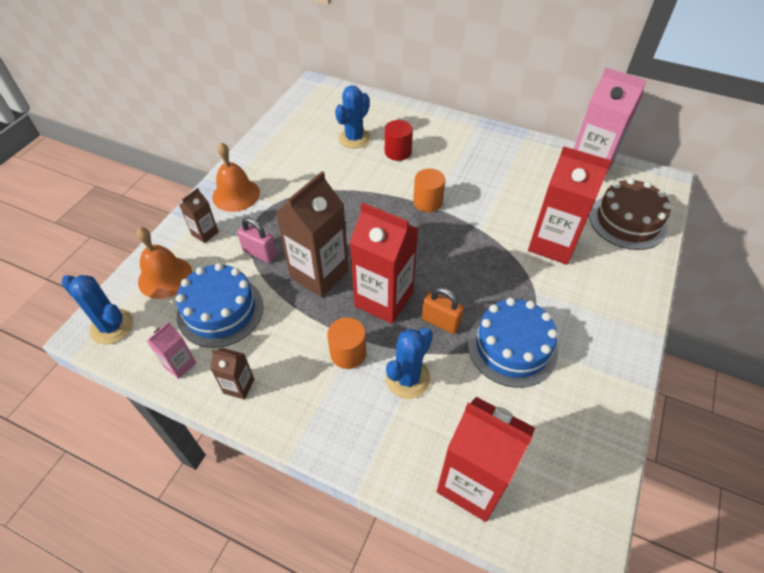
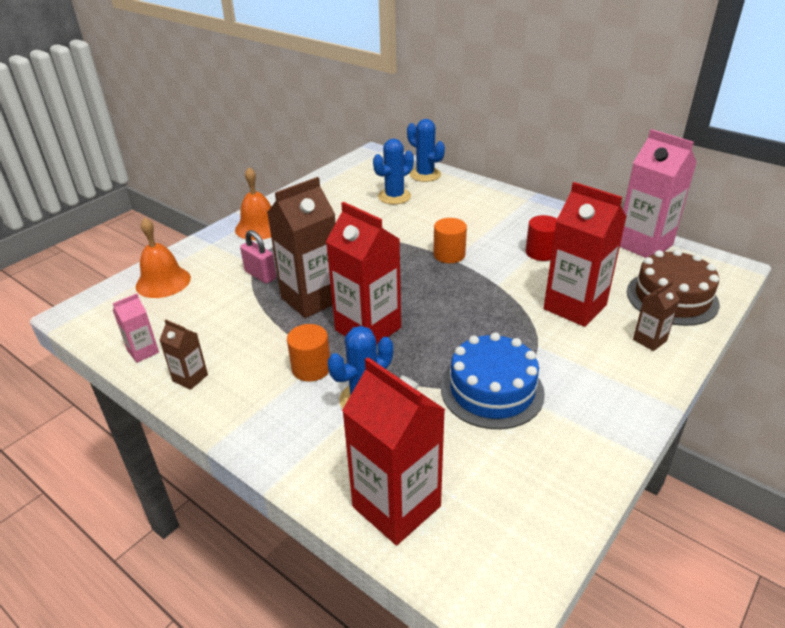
camera: 15 degrees right, 15 degrees down
blue cactus [61,275,133,344] -> blue cactus moved to [407,119,445,182]
blue cake [176,263,264,348] -> none
brown carton [179,188,219,243] -> brown carton moved to [633,281,680,351]
red cylinder [385,120,413,161] -> red cylinder moved to [526,215,557,261]
orange padlock [422,287,464,334] -> none

